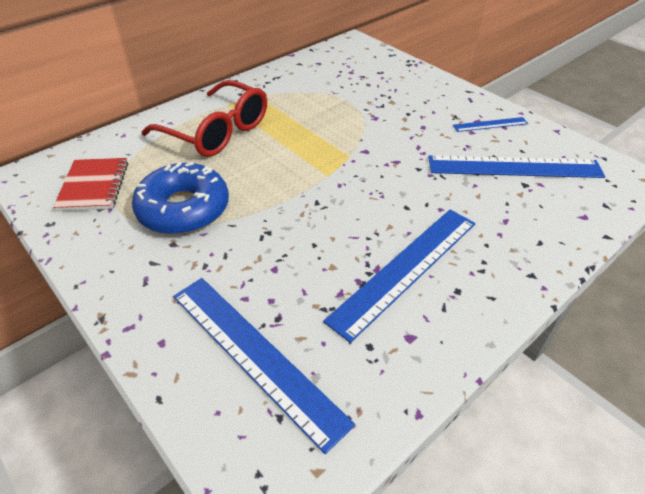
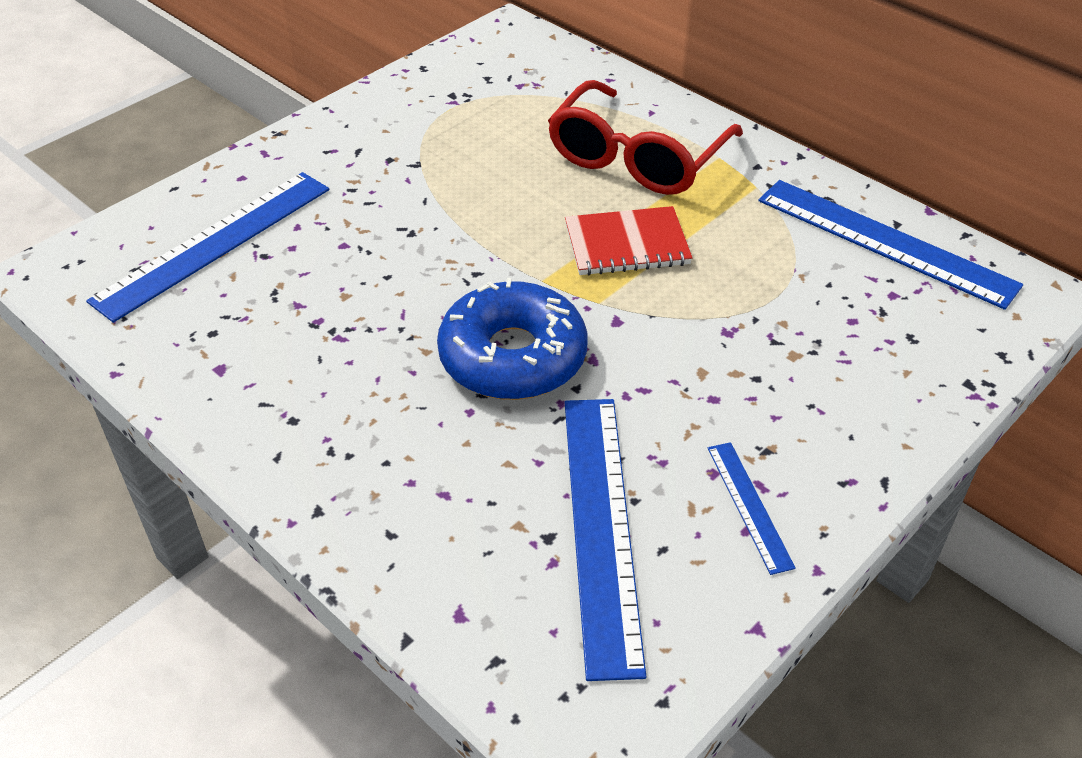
camera: 85 degrees right, 0 degrees up
red notebook [53,158,128,211] -> red notebook moved to [565,206,693,276]
blue donut [132,162,229,235] -> blue donut moved to [437,278,588,400]
blue ruler [323,209,475,343] -> blue ruler moved to [758,180,1023,310]

